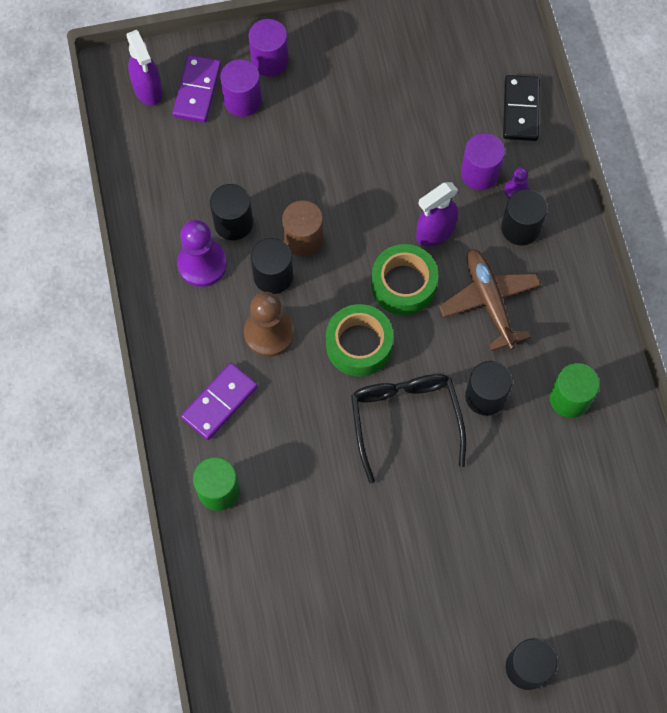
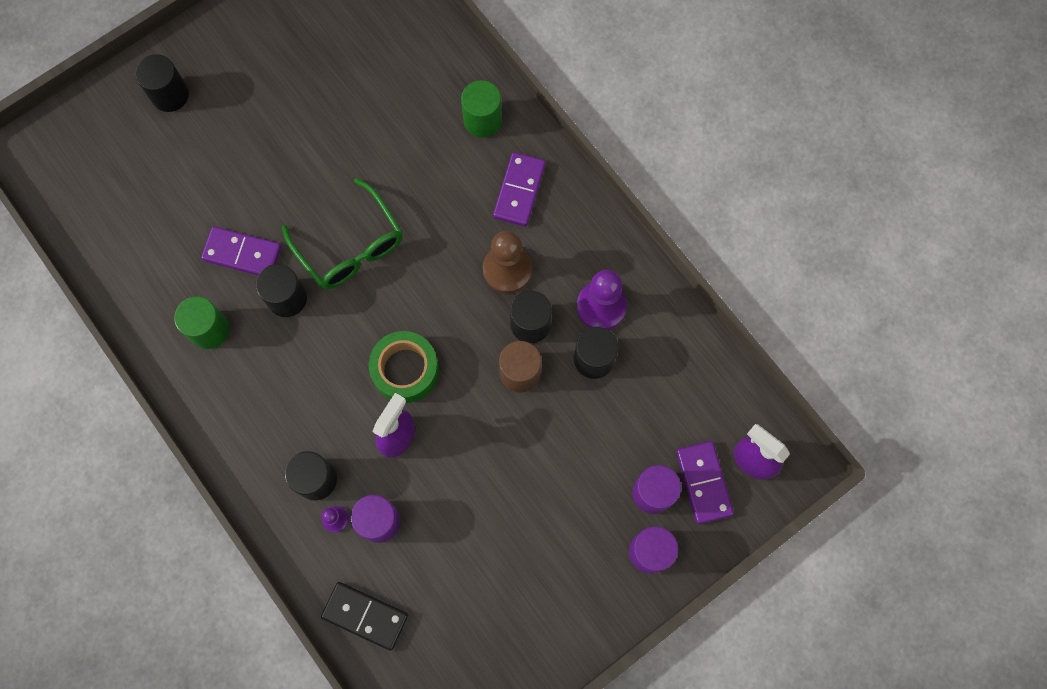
camera: 155 degrees right, 5 degrees up
green tape [326,304,394,377] -> none
black glasses [351,374,466,484] -> green glasses [282,178,403,289]
brown plane [439,249,541,351] -> none
black domino [503,75,540,141] -> black domino turned 45 degrees counterclockwise [321,582,408,651]
none -> purple domino [201,226,281,275]

